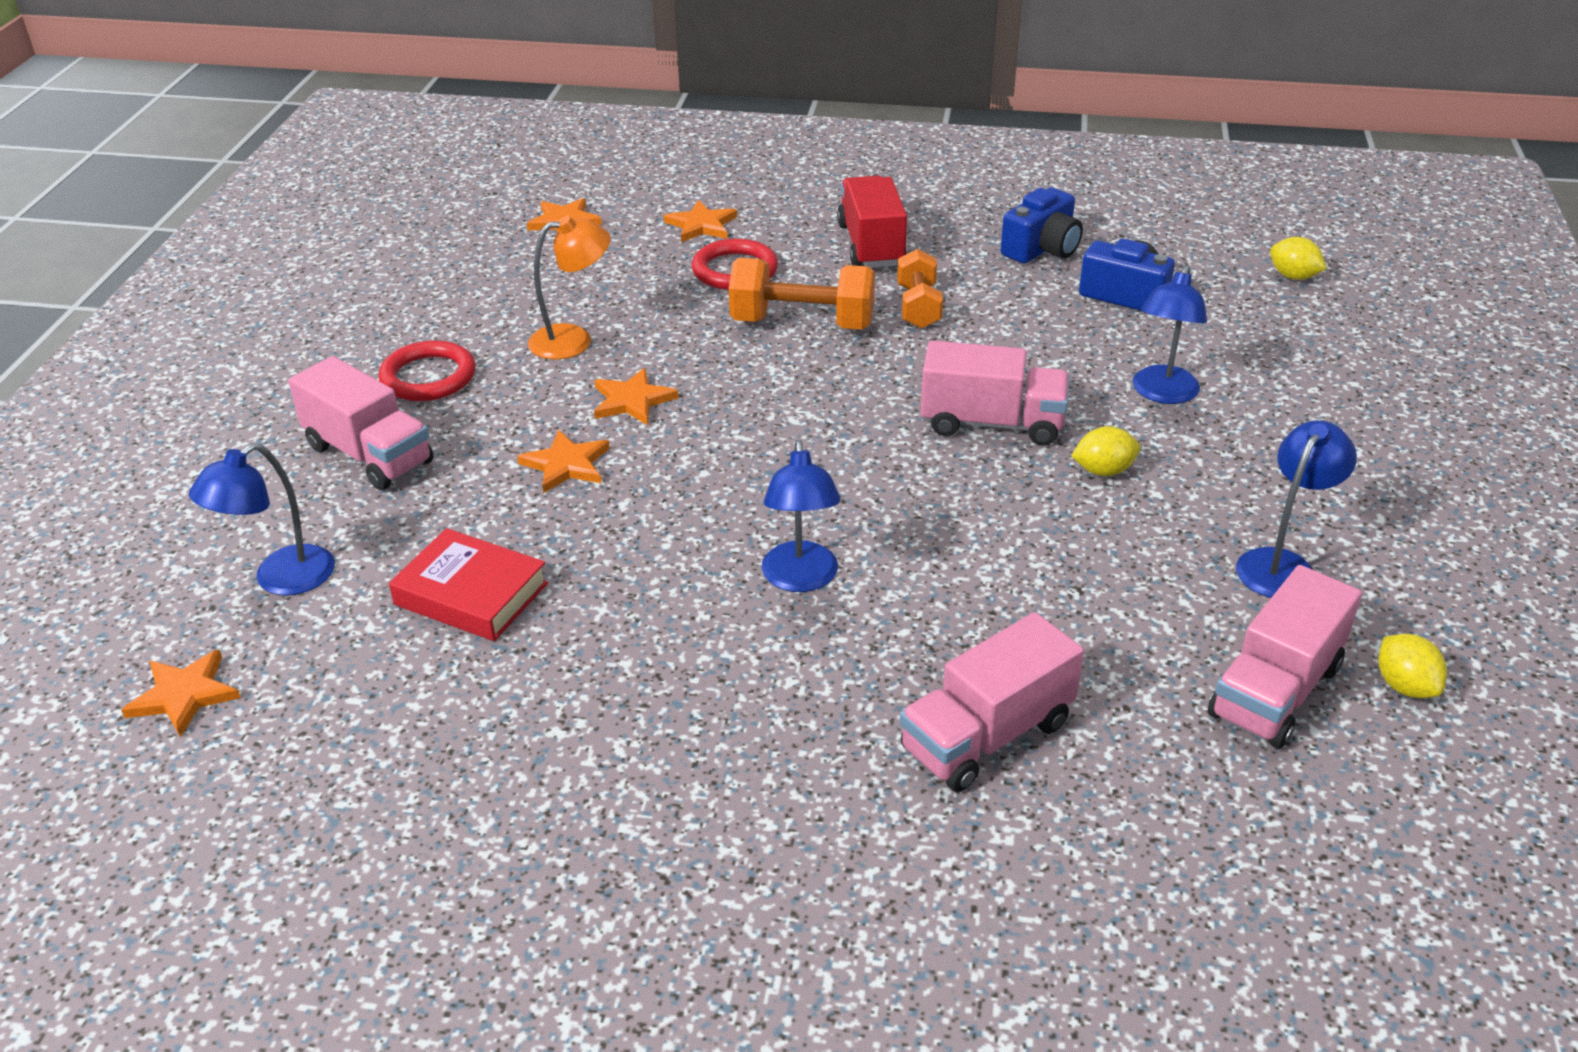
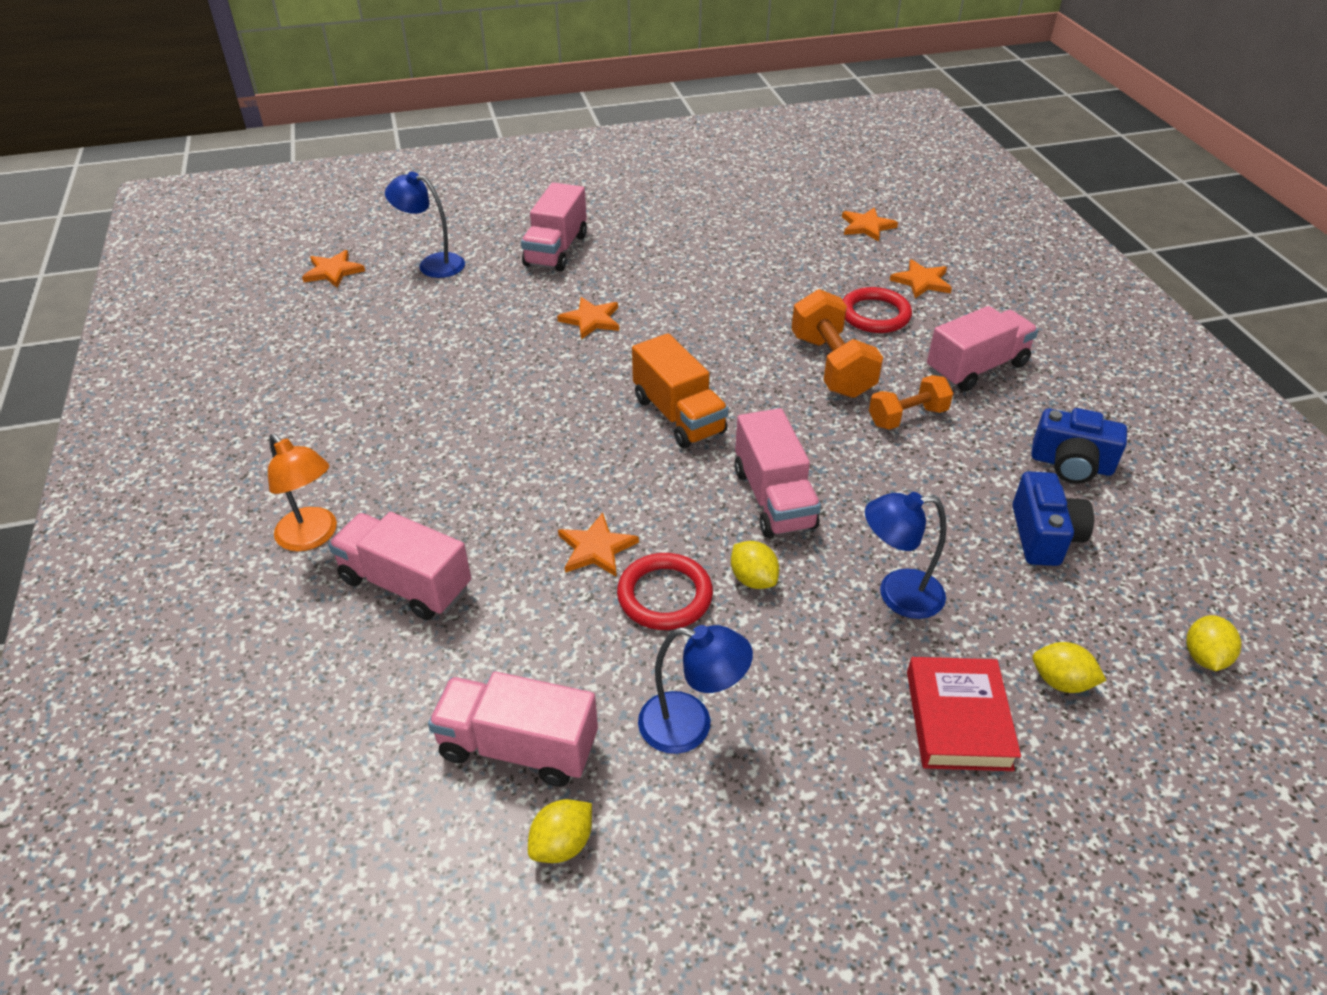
camera: 65 degrees right, 5 degrees up
red ring [378,340,475,401] -> red ring moved to [617,553,713,630]
red book [389,528,548,641] -> red book moved to [907,657,1021,771]
orange lamp [528,216,611,360] -> orange lamp moved to [268,434,337,551]
orange star [594,368,679,425] -> orange star moved to [558,513,639,577]
blue lamp [762,440,841,592] -> none
red truck [837,175,907,268] -> pink truck [927,306,1038,392]
none -> orange truck [632,333,728,448]
none -> yellow lemon [1032,642,1107,693]

